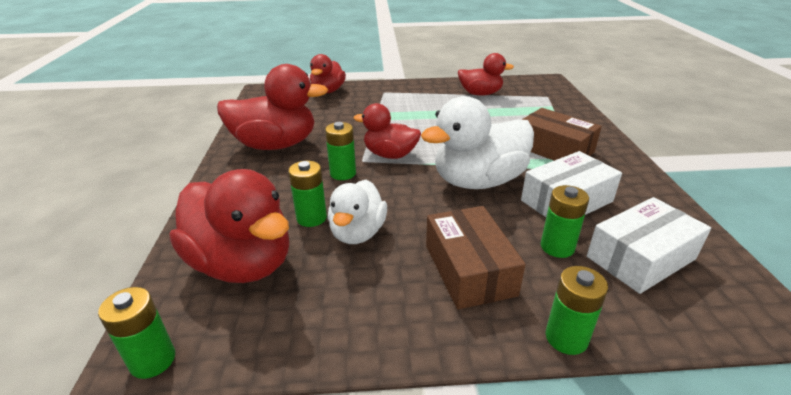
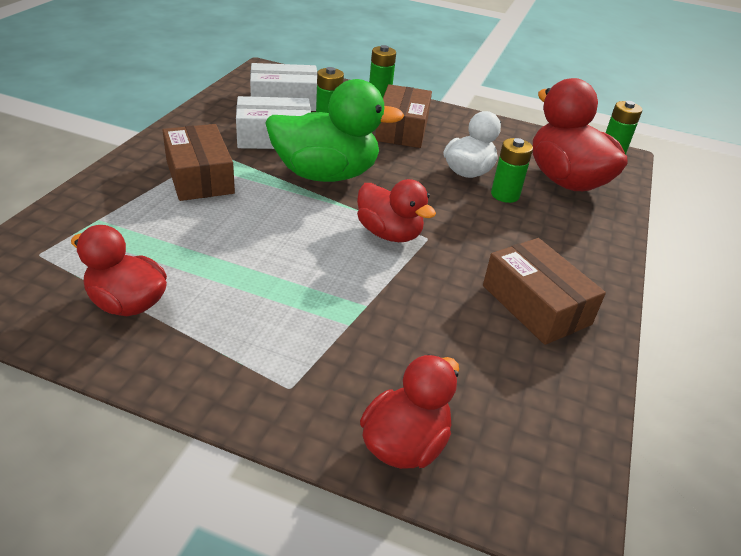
camera: 160 degrees left, 5 degrees up
red duck [217,64,328,150] -> brown box [483,238,606,345]
green battery [325,122,356,180] -> none
white duck [421,96,534,189] -> green duck [265,79,404,182]

